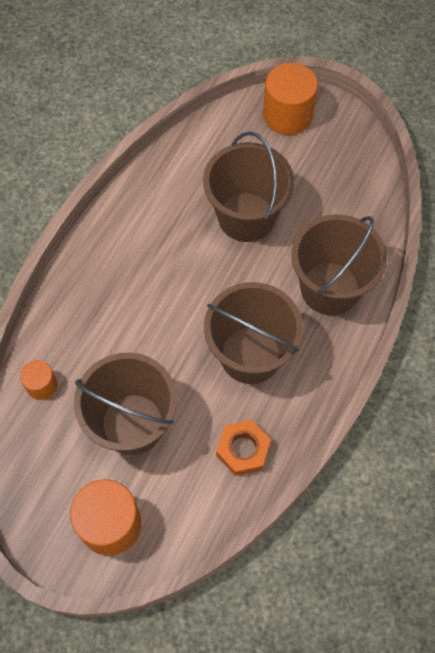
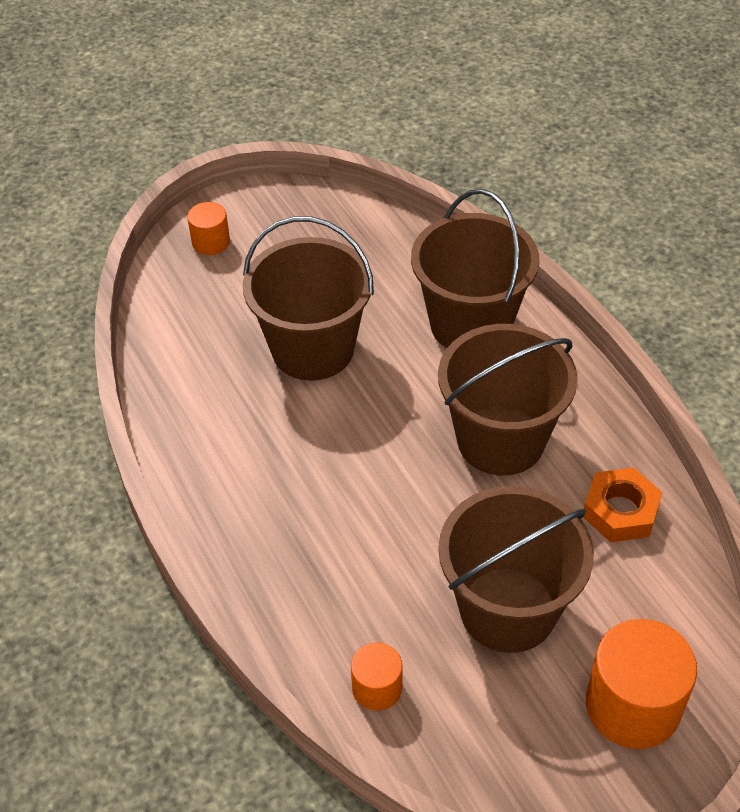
camera: 55 degrees left, 15 degrees down
orange cylinder [263,63,318,135] -> orange cylinder [187,202,230,255], size x0.54

